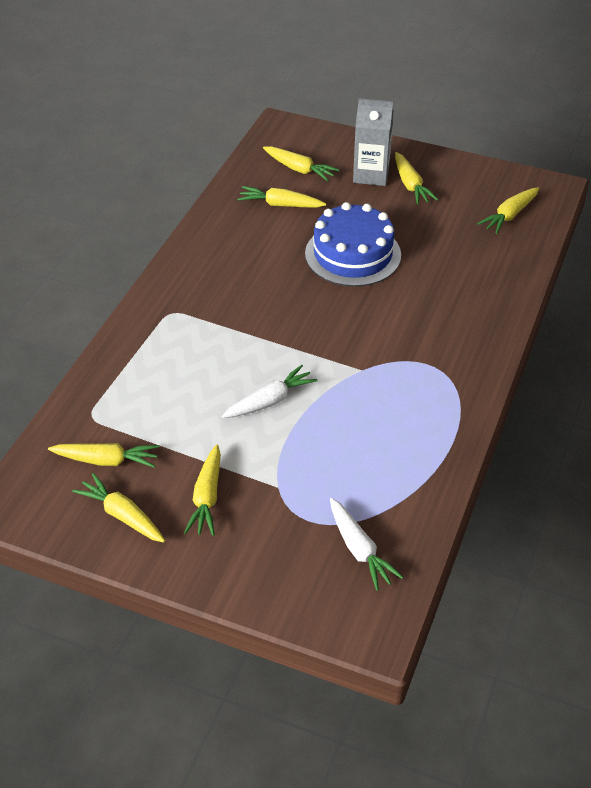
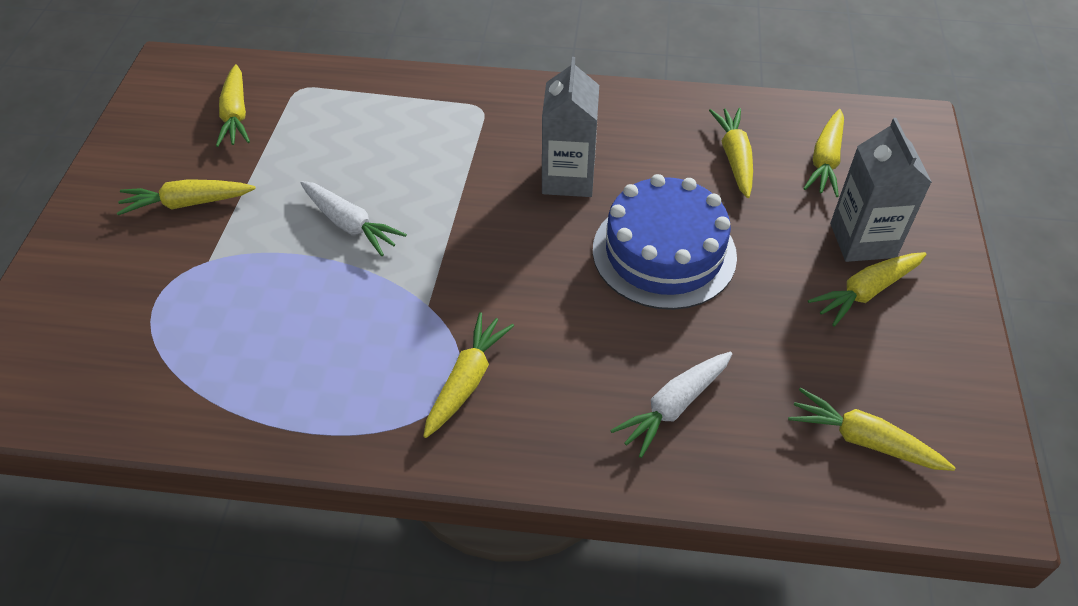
camera: 75 degrees right, 5 degrees up
yellow carrot [72,473,165,543] -> yellow carrot moved to [423,312,514,438]
white carrot [330,498,404,591] -> white carrot moved to [610,352,732,458]
none -> grey carton [542,57,599,197]

